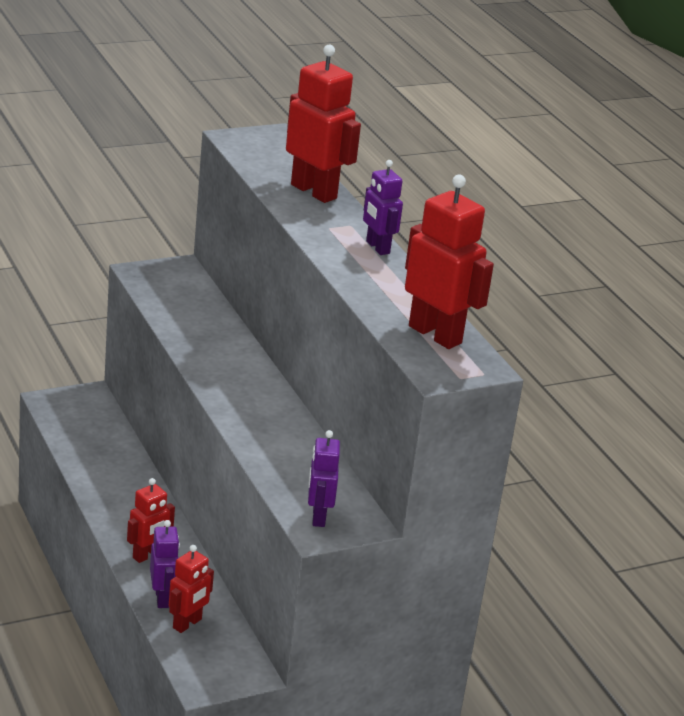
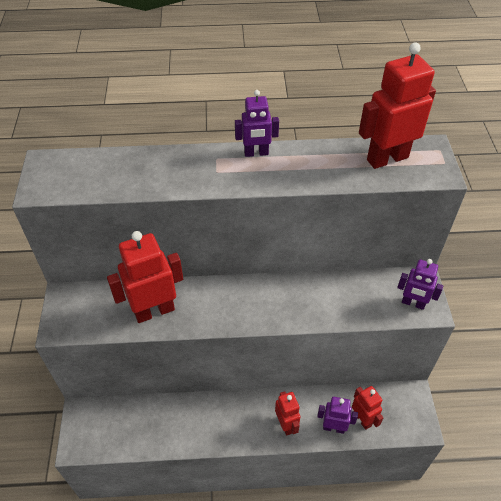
camera: 65 degrees left, 20 degrees up
red robot [286,45,361,203] -> red robot moved to [107,231,183,323]

